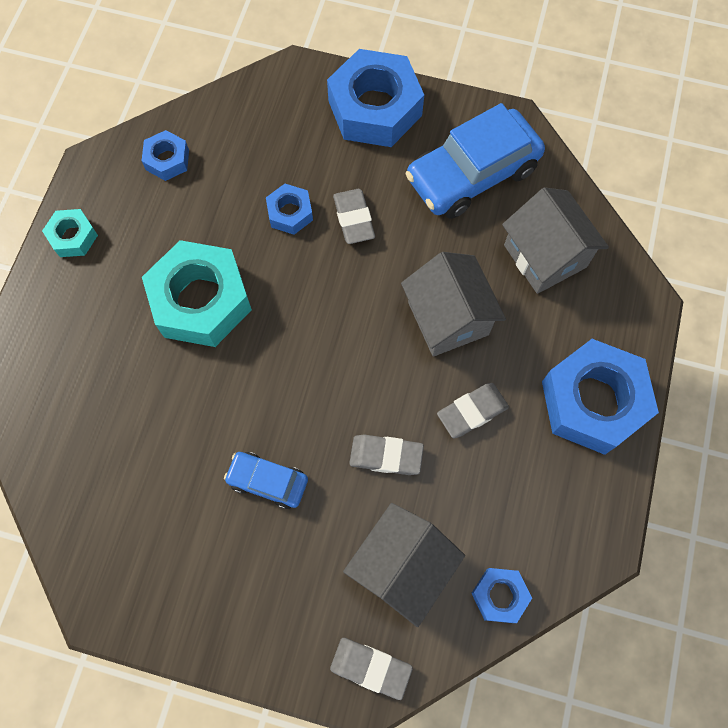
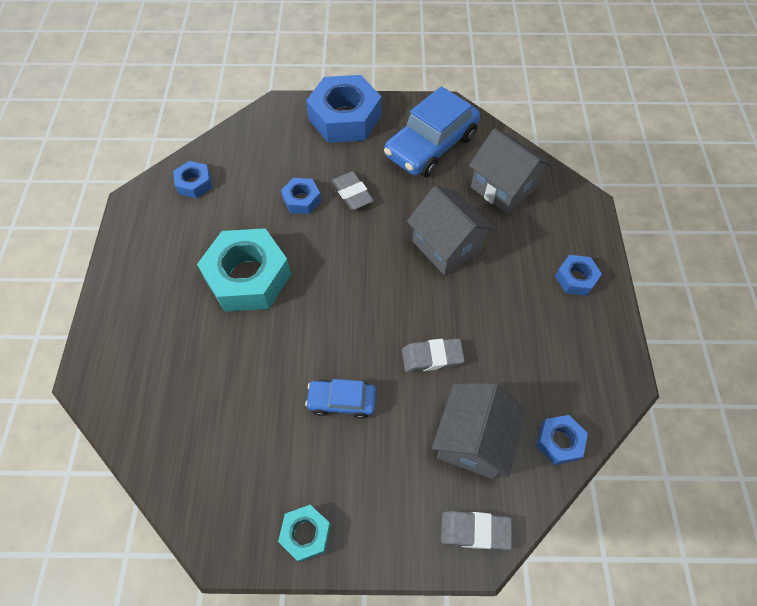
camera: 15 degrees left, 10 degrees down
turquoise nut [42,209,98,257] -> turquoise nut moved to [278,505,331,562]
grey eraser [437,383,509,438] -> none
blue nut [542,339,659,455] -> blue nut [555,255,602,296], size x0.49

